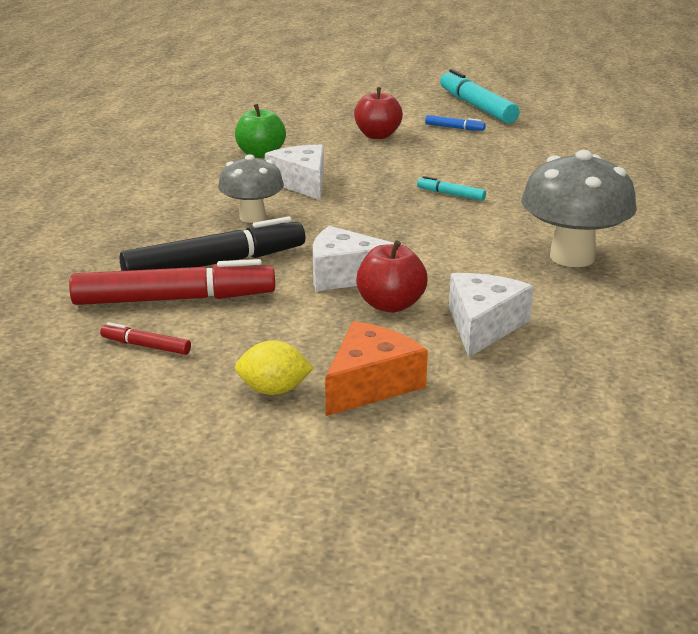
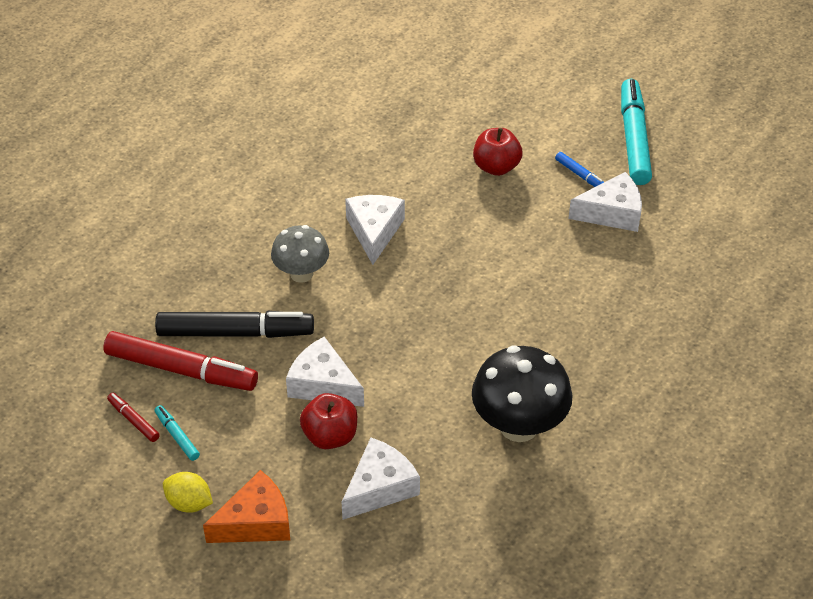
camera: 25 degrees right, 20 degrees up
green apple [235,104,286,158] -> none
turquoise marker [417,176,486,201] -> turquoise marker moved to [155,405,200,461]
grey mushroom [522,150,637,267] -> black mushroom [472,346,573,442]
none -> white cheese [568,172,642,232]

